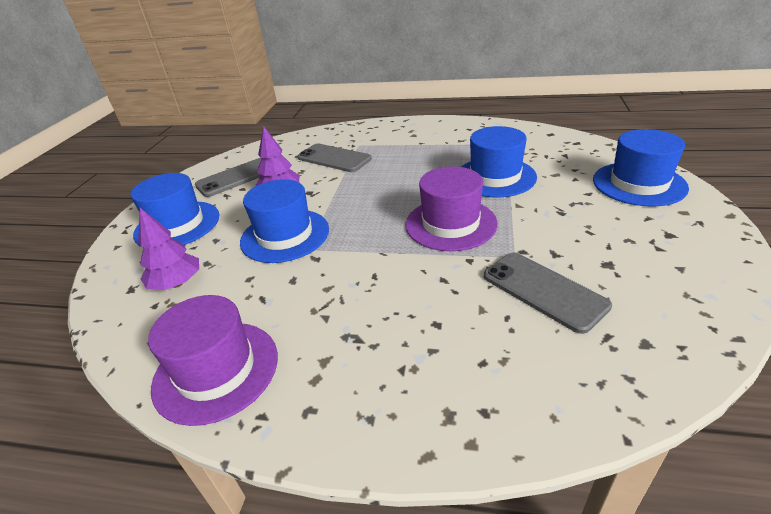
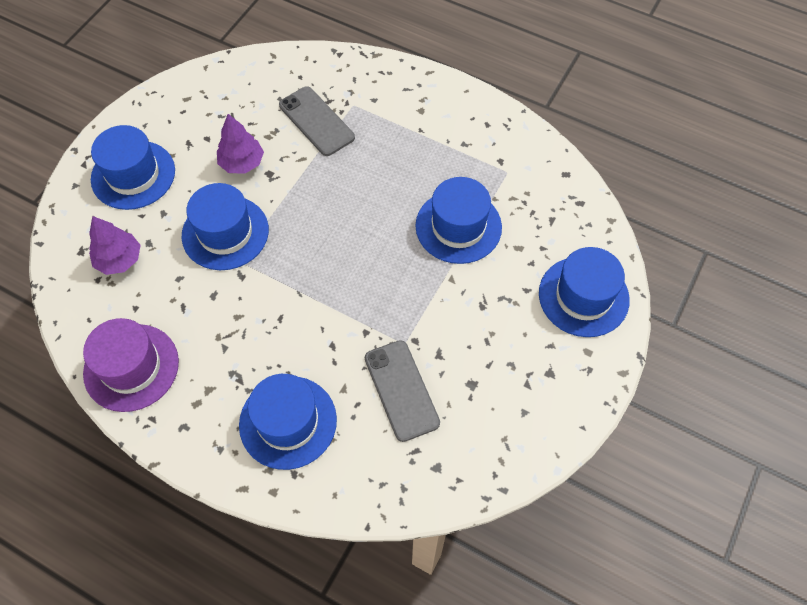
camera: 15 degrees right, 25 degrees up
grey phone [195,158,262,197] -> none
purple hat [406,166,498,251] -> none
none -> blue hat [239,374,337,470]

